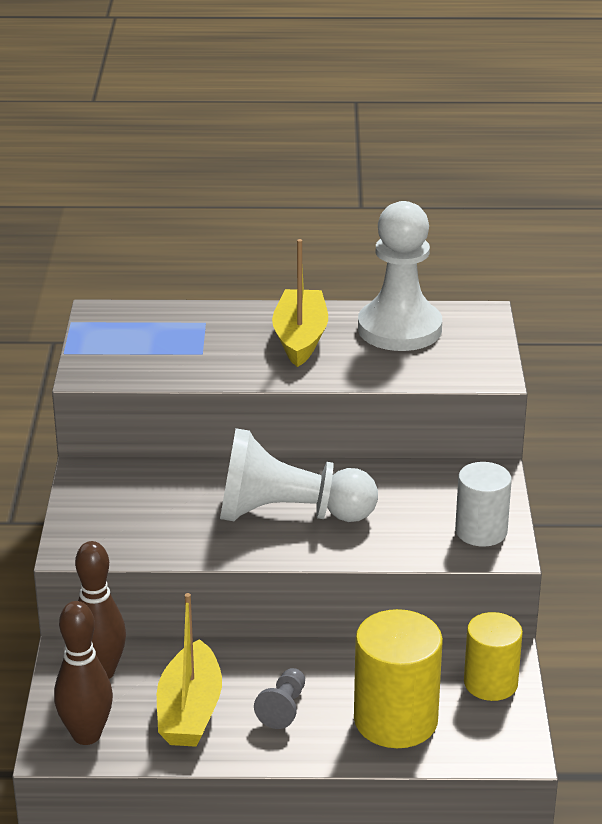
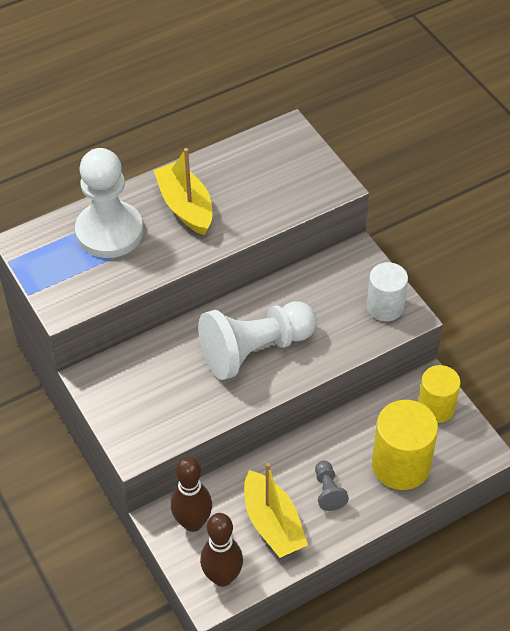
camera: 30 degrees left, 20 degrees up
white pawn [358,201,442,351] -> white pawn moved to [75,148,143,258]

